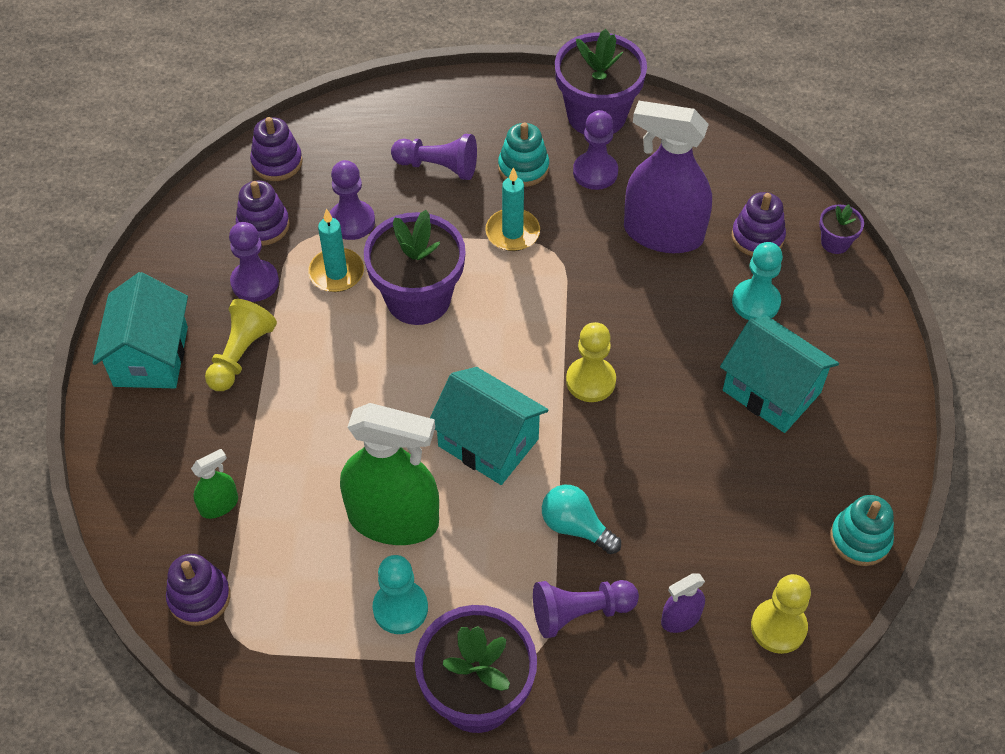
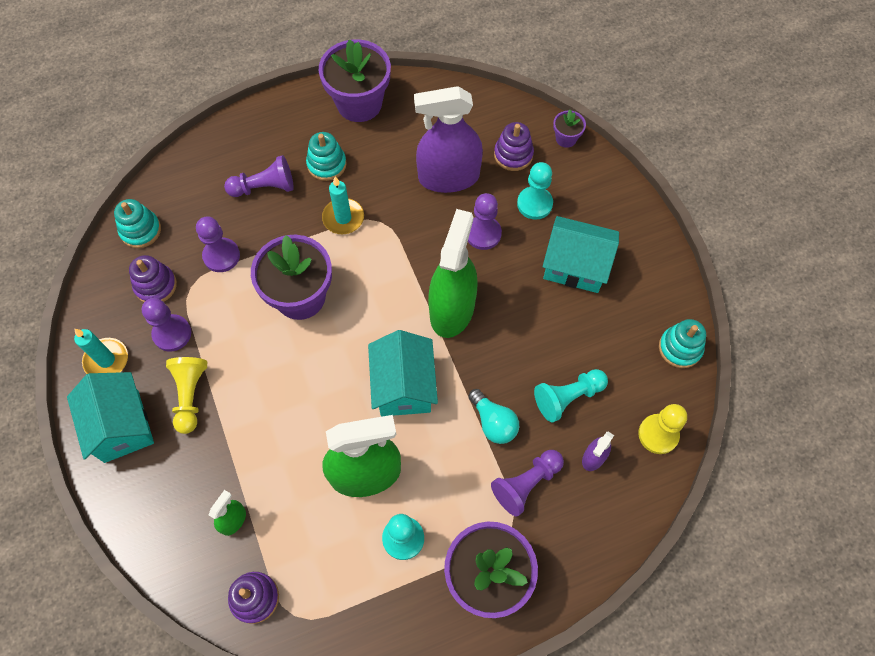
camera: 25 degrees left, 10 degrees up
purple stacking toy [250,117,303,181] -> turquoise stacking toy [114,199,161,248]
turquoise candle [308,209,364,292] -> turquoise candle moved to [74,329,128,374]
turquoise house [430,367,548,485] -> turquoise house turned 75 degrees clockwise [368,330,438,416]
turquoise light bulb [542,485,621,554] -> turquoise light bulb turned 135 degrees counterclockwise [468,389,519,444]
yellow pawn [566,322,616,402] -> green spray bottle [428,209,478,338]
purple pawn [573,110,618,190] -> purple pawn moved to [468,193,502,250]
none -> turquoise pawn [534,369,608,423]

